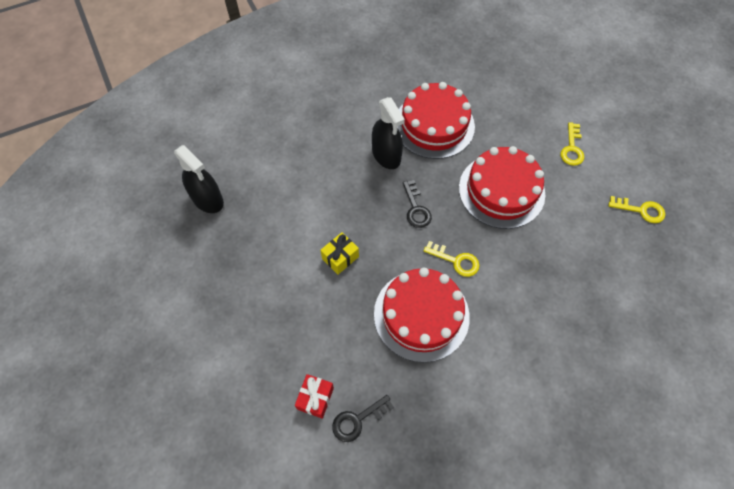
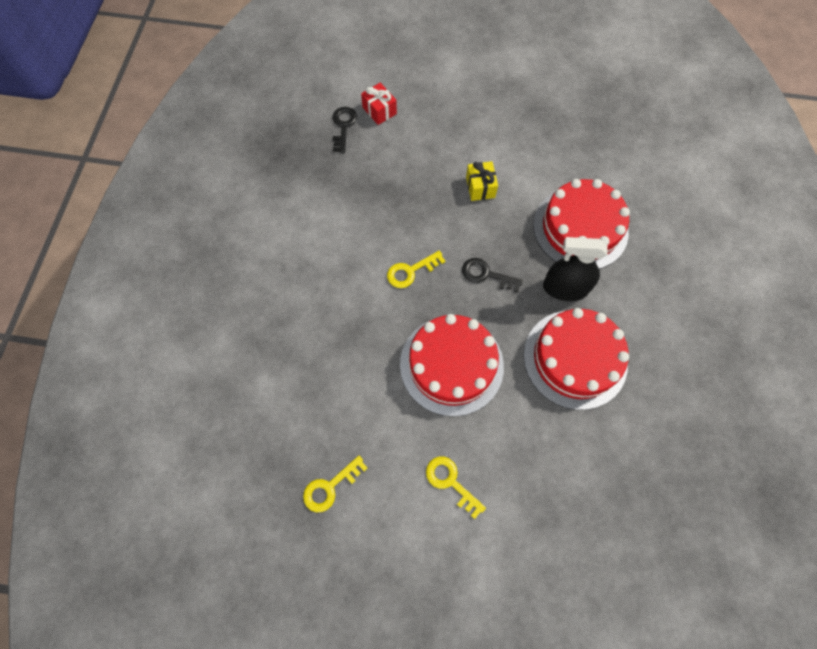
camera: 125 degrees right, 5 degrees up
black spray bottle [174,145,224,213] -> none
red cake [374,268,470,363] -> red cake moved to [533,179,630,269]

